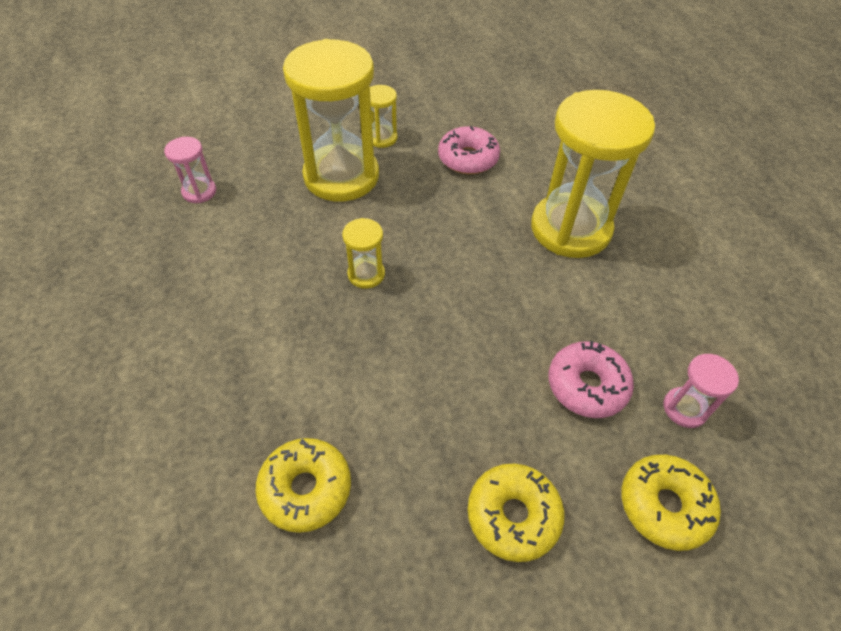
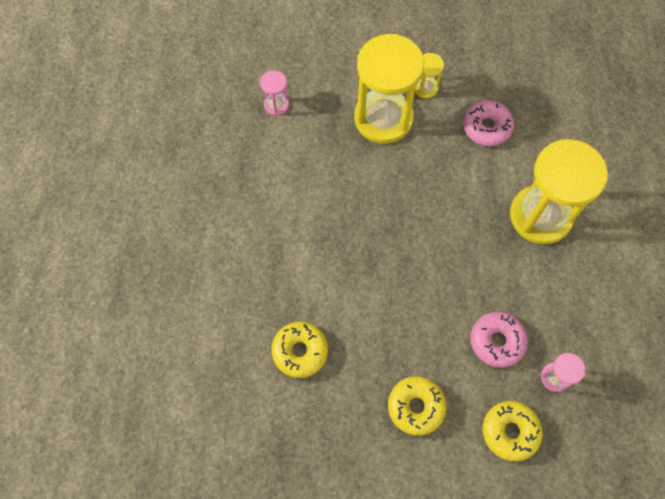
camera: 20 degrees right, 15 degrees up
yellow hourglass [342,218,385,289] -> none

